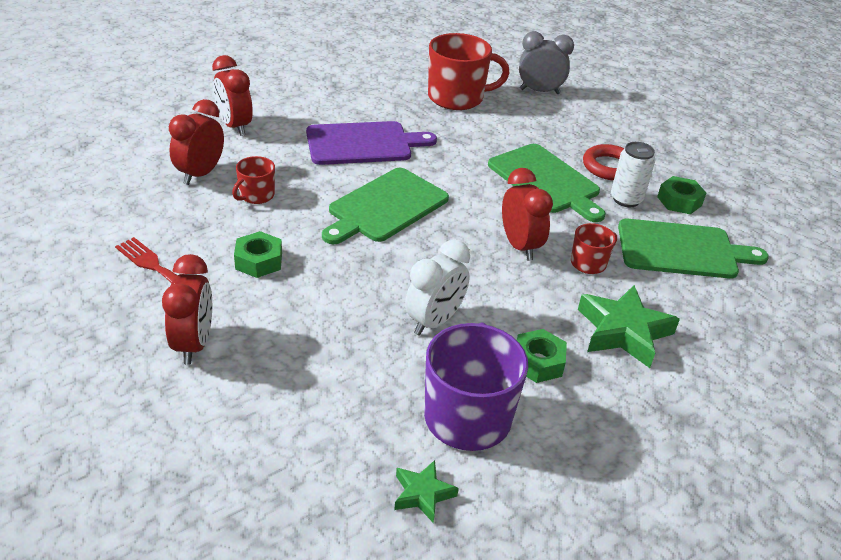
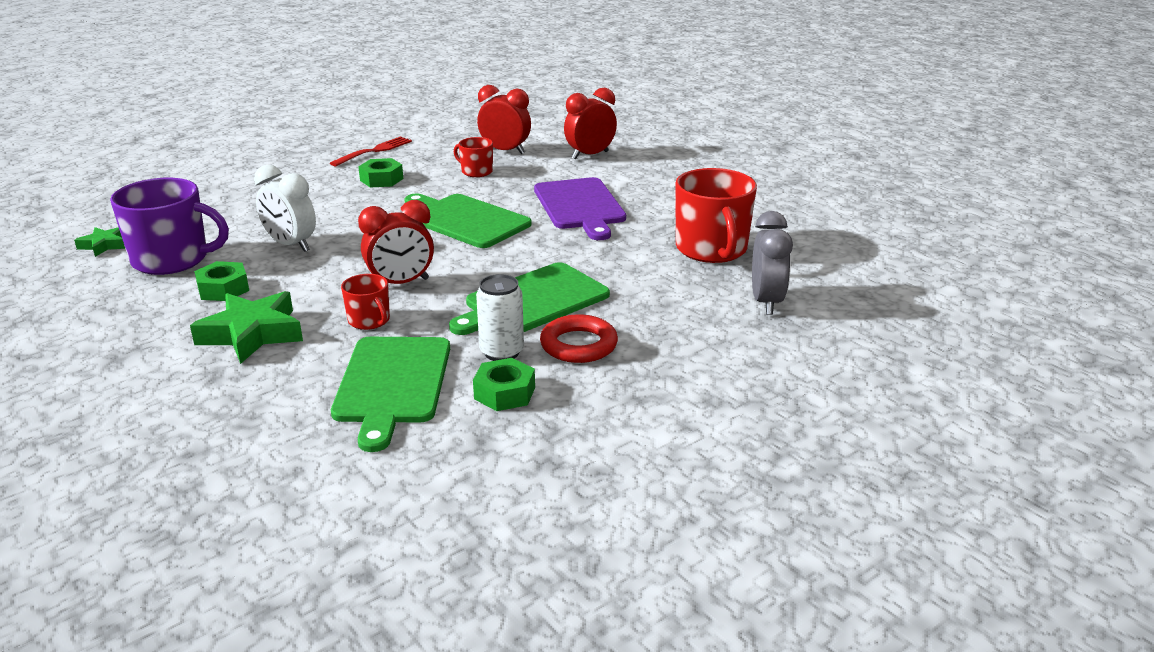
camera: 90 degrees right, 10 degrees down
red clock [162,254,212,365] -> none

